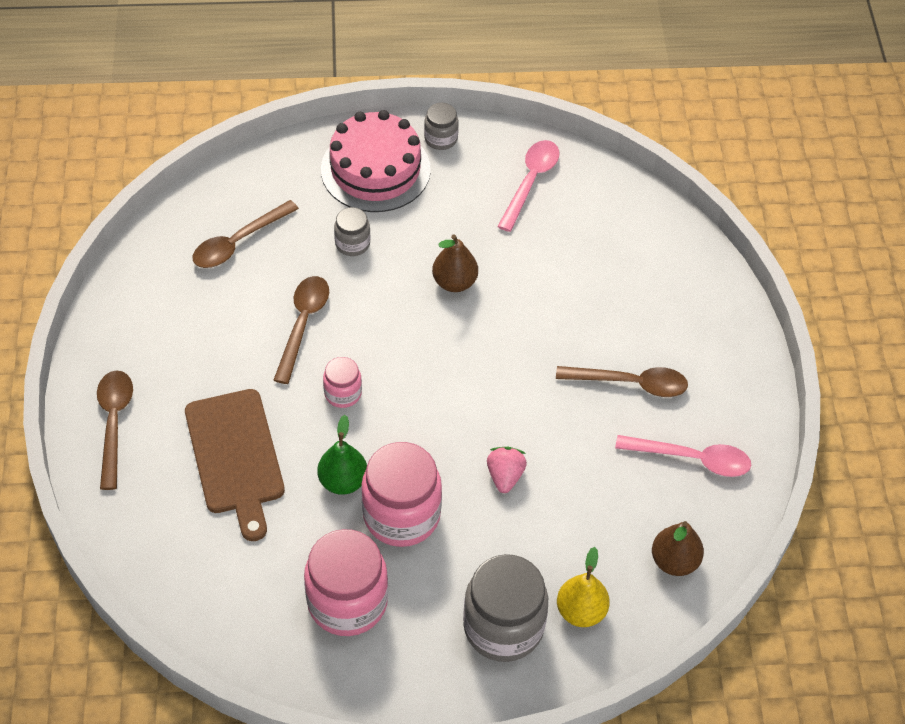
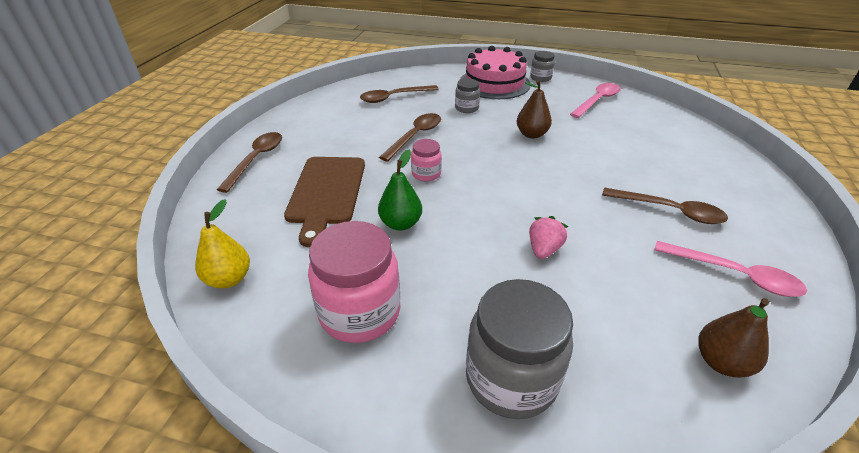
camera: 20 degrees right, 15 degrees down
pink jar [361,442,442,547] -> none
yellow pear [557,547,610,627] -> yellow pear moved to [195,199,250,288]

